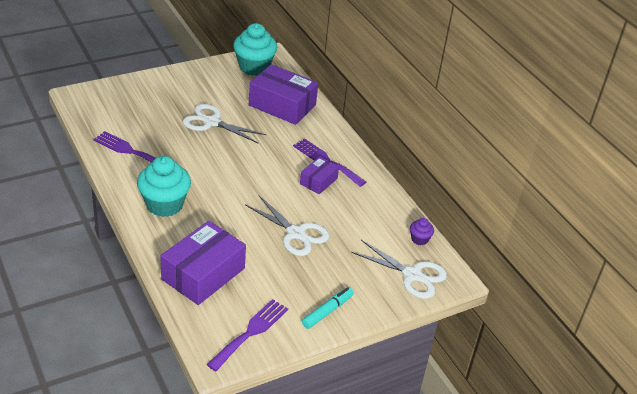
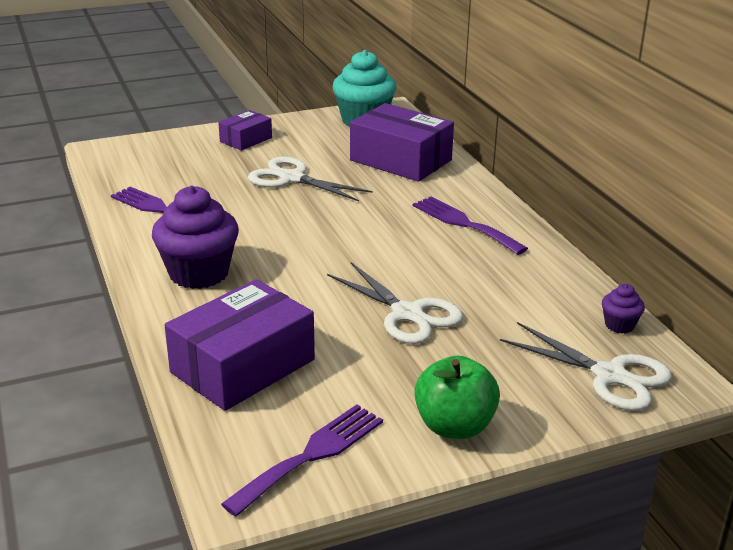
camera: 10 degrees right, 10 degrees down
turquoise cupcake [137,156,191,217] -> purple cupcake [152,185,239,289]
purple box [300,157,339,194] -> purple box moved to [218,110,272,151]
turquoise marker [302,287,354,329] -> green apple [414,356,500,439]

